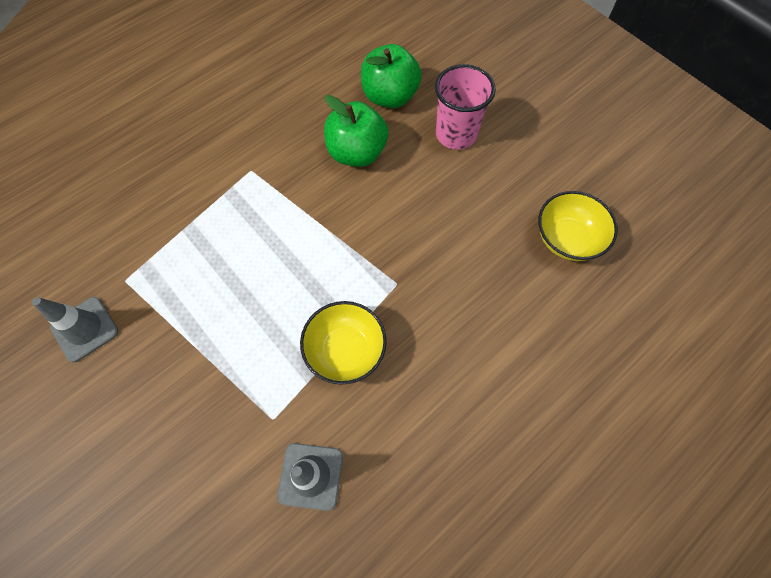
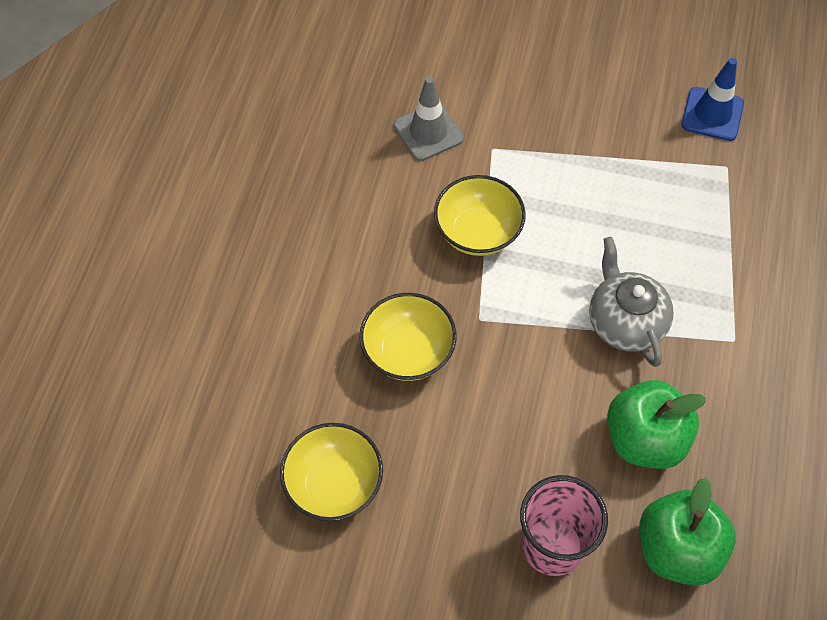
camera: 145 degrees right, 5 degrees down
grey traffic cone [32,297,118,362] -> blue traffic cone [682,58,744,141]
none -> yellow bowl [360,293,456,381]
none -> grey teapot [589,237,674,367]

